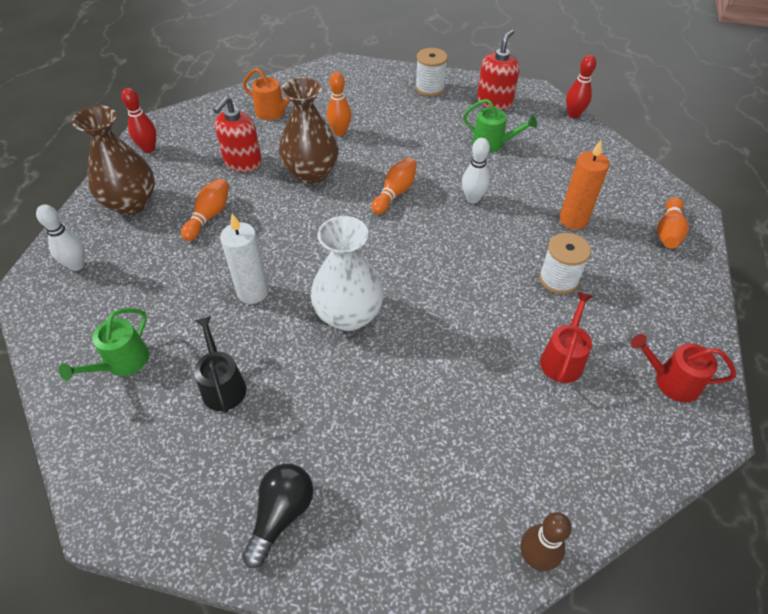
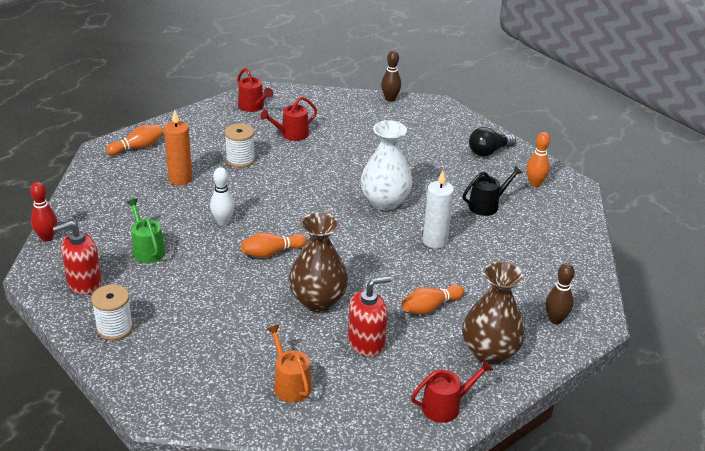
camera: 145 degrees left, 15 degrees down
white bowling pin [36,205,85,271] -> brown bowling pin [546,263,575,324]
green watering can [59,308,149,381] -> none
red bowling pin [121,88,156,153] -> red watering can [411,360,493,423]
black watering can [194,316,247,413] -> black watering can turned 135 degrees counterclockwise [463,166,523,216]
orange bowling pin [327,72,352,136] -> orange bowling pin moved to [527,132,550,187]

